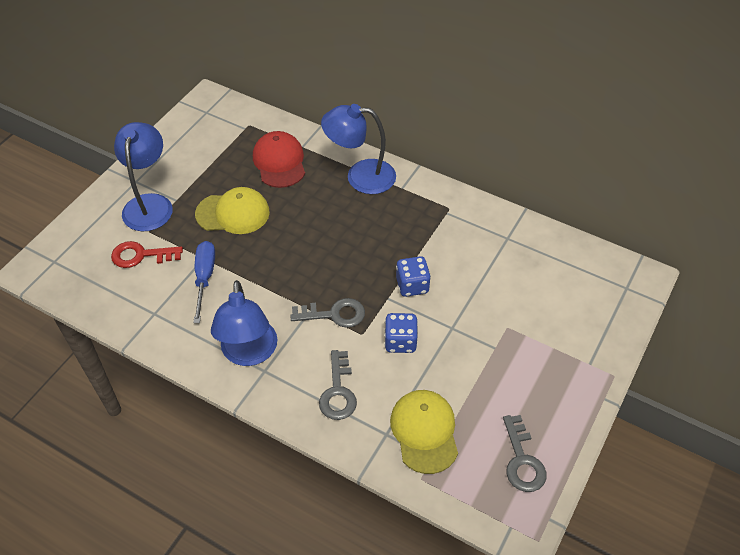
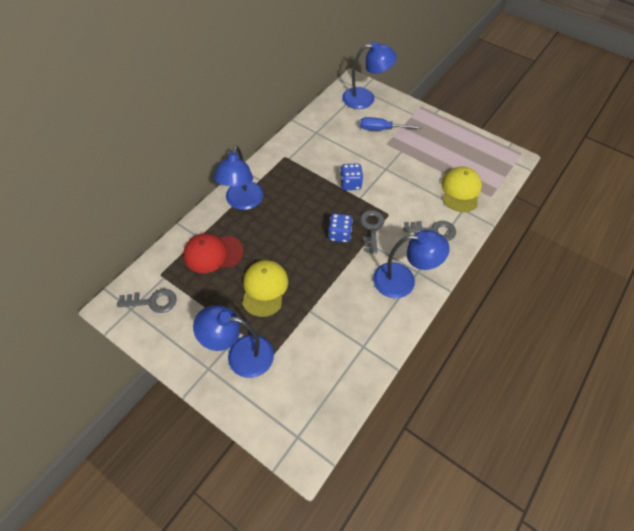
camera: 85 degrees left, 5 degrees up
red key [111,241,183,268] -> none
blue screwdriver [193,241,215,323] -> blue screwdriver moved to [360,117,422,130]
blue dice [384,313,418,353] -> blue dice moved to [328,213,353,243]
yellow cap [390,390,458,474] -> yellow cap turned 105 degrees clockwise [442,167,482,212]
grey key [503,415,547,492] -> grey key moved to [117,289,177,313]
none -> blue lamp [342,42,397,109]

